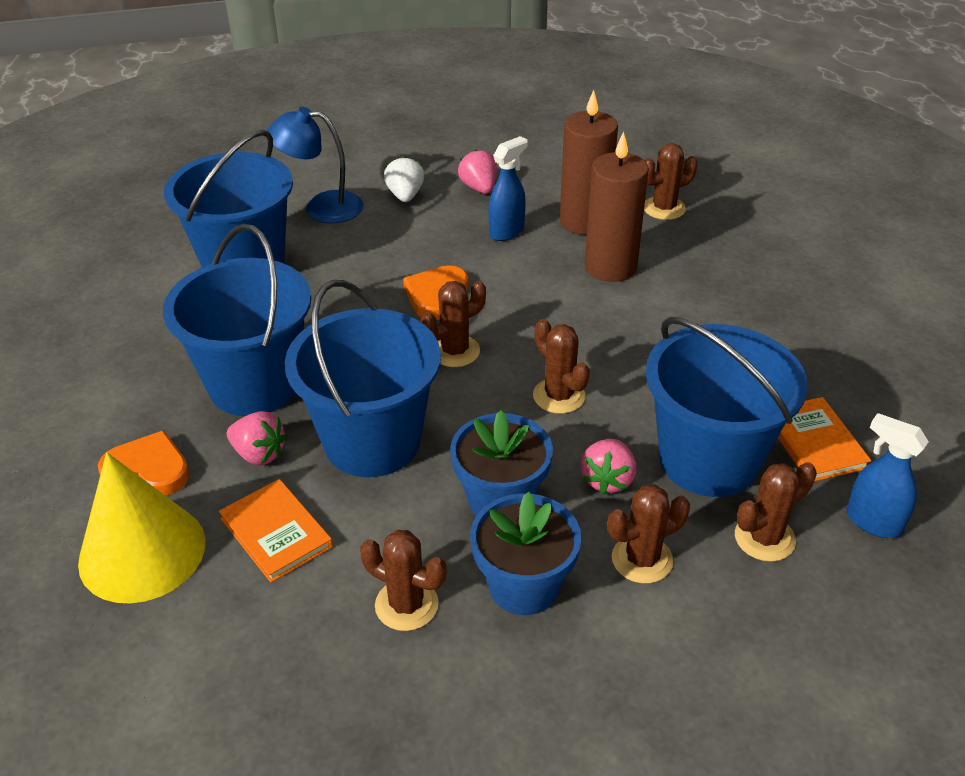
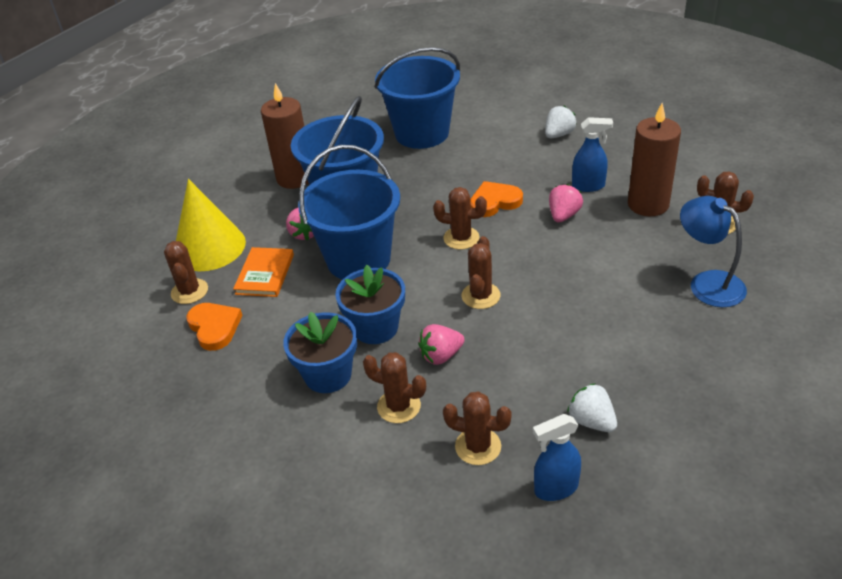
camera: 50 degrees right, 0 degrees up
orange heart [98,430,190,496] -> orange heart moved to [186,303,243,351]
blue lamp [267,107,364,223] -> blue lamp moved to [680,196,747,307]
brown cactus [360,530,447,631] -> brown cactus moved to [164,241,208,304]
pink strawberry [458,149,497,194] -> pink strawberry moved to [549,184,583,222]
brown candle [585,131,649,282] -> brown candle moved to [261,83,308,189]
blue bucket [646,317,808,497] -> none
orange book [778,397,871,481] -> white strawberry [567,383,617,432]
blue spray bottle [846,413,929,538] -> blue spray bottle turned 105 degrees counterclockwise [533,414,581,501]

